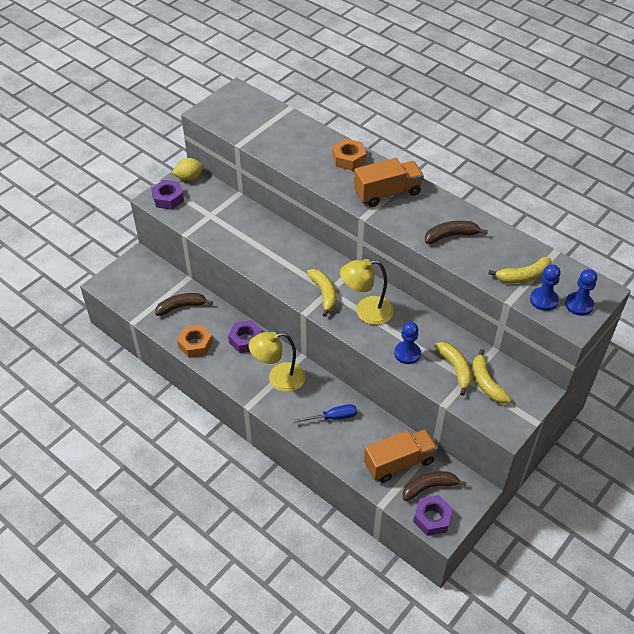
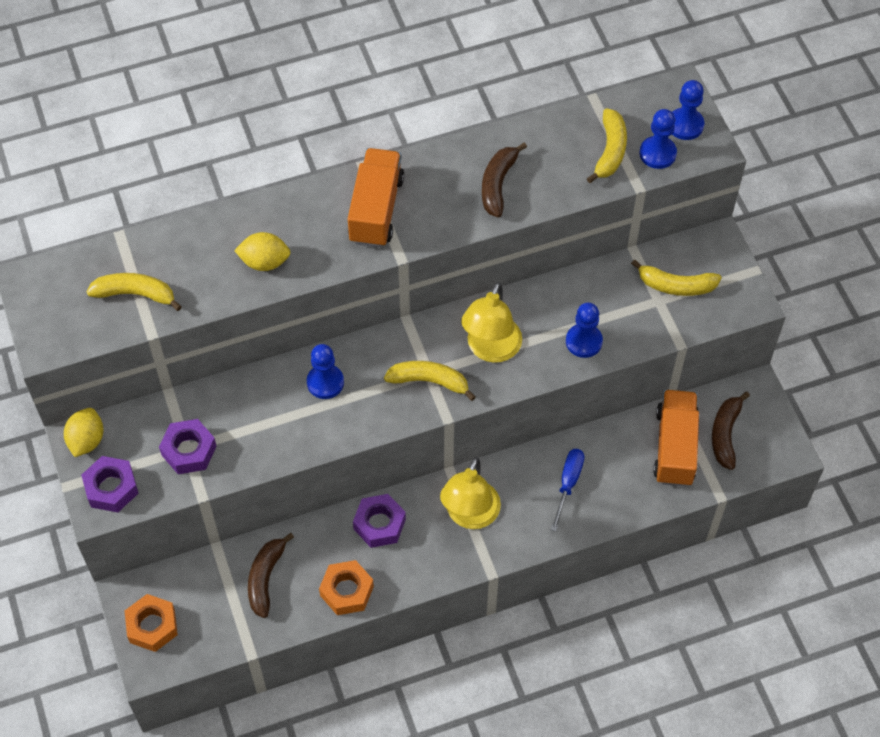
camera: 60 degrees left, 10 degrees up
orange nut [333,139,366,171] -> orange nut moved to [125,594,178,652]
purple nut [413,495,453,536] -> purple nut moved to [159,419,217,474]
yellow banana [434,342,472,396] -> yellow banana moved to [86,273,182,311]
none -> yellow lemon [234,232,291,271]
none -> blue pawn [307,344,344,399]

